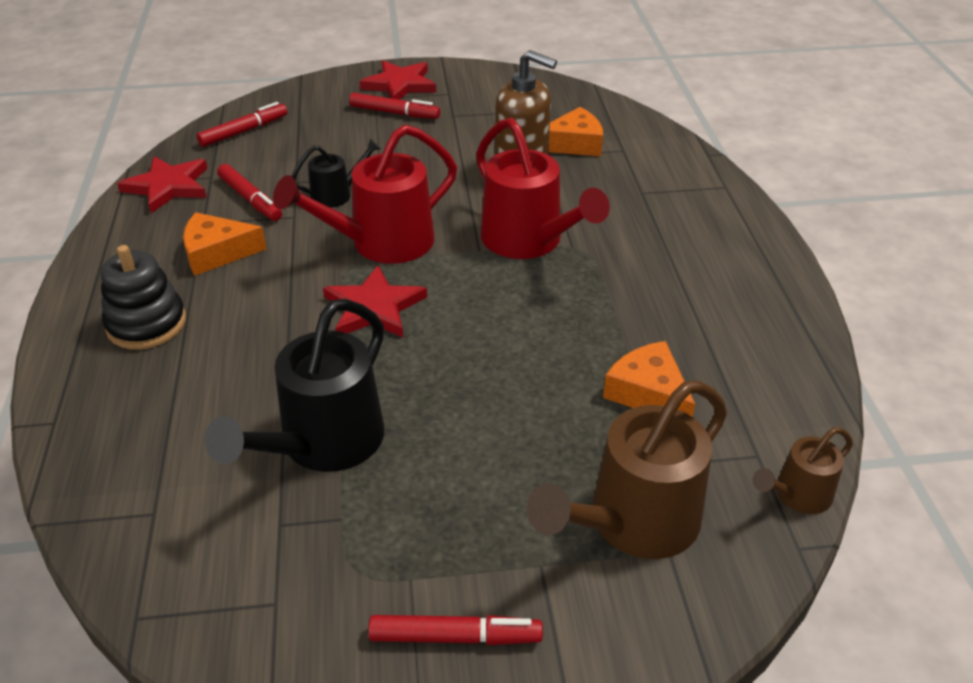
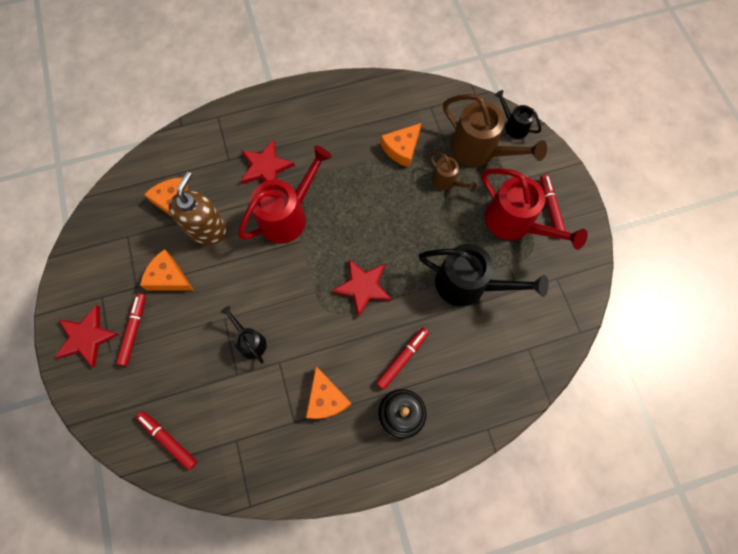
camera: 100 degrees left, 30 degrees up
red star [117,156,208,213] -> red star moved to [241,139,295,184]
red marker [217,164,282,221] -> red marker moved to [376,328,429,390]
red watering can [273,125,457,264] -> red watering can moved to [482,168,588,250]
brown watering can [753,427,853,514] -> brown watering can moved to [430,153,477,192]
none -> orange cheese [140,249,193,290]
none -> black watering can [495,90,541,139]

